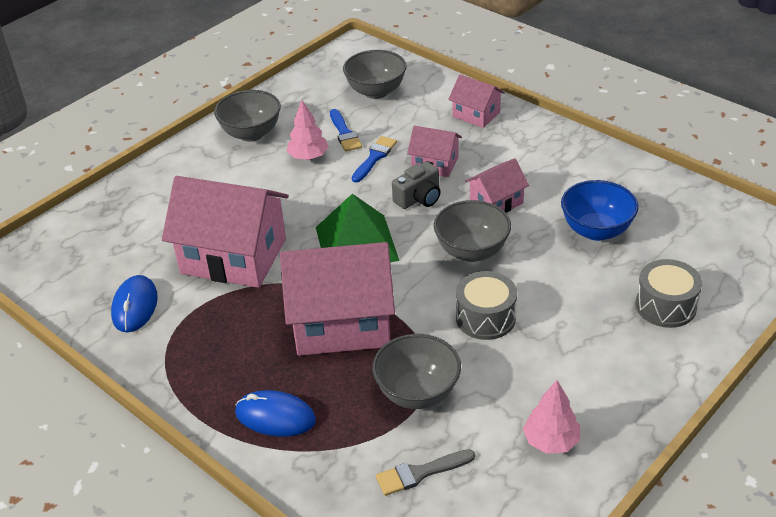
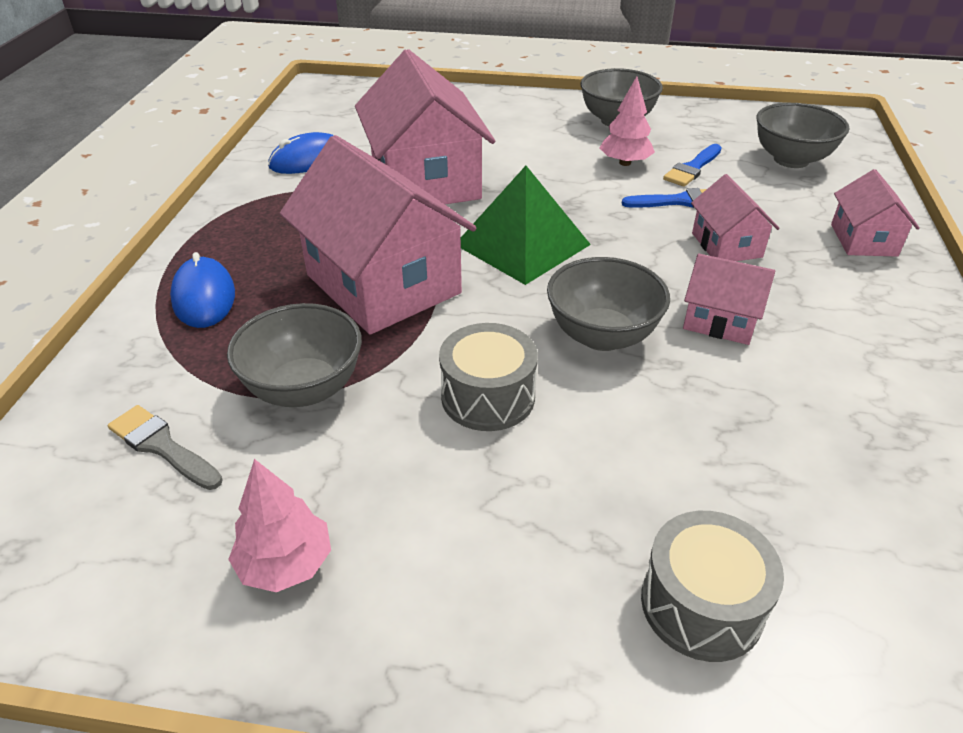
camera: 55 degrees right, 0 degrees up
grey camera [392,162,441,209] -> none
blue bowl [561,180,639,241] -> none

